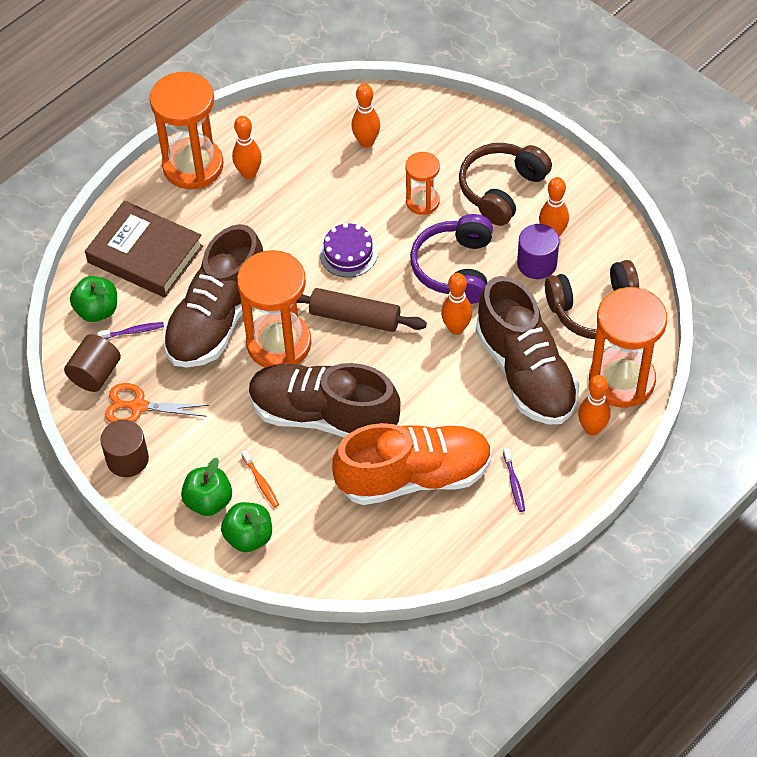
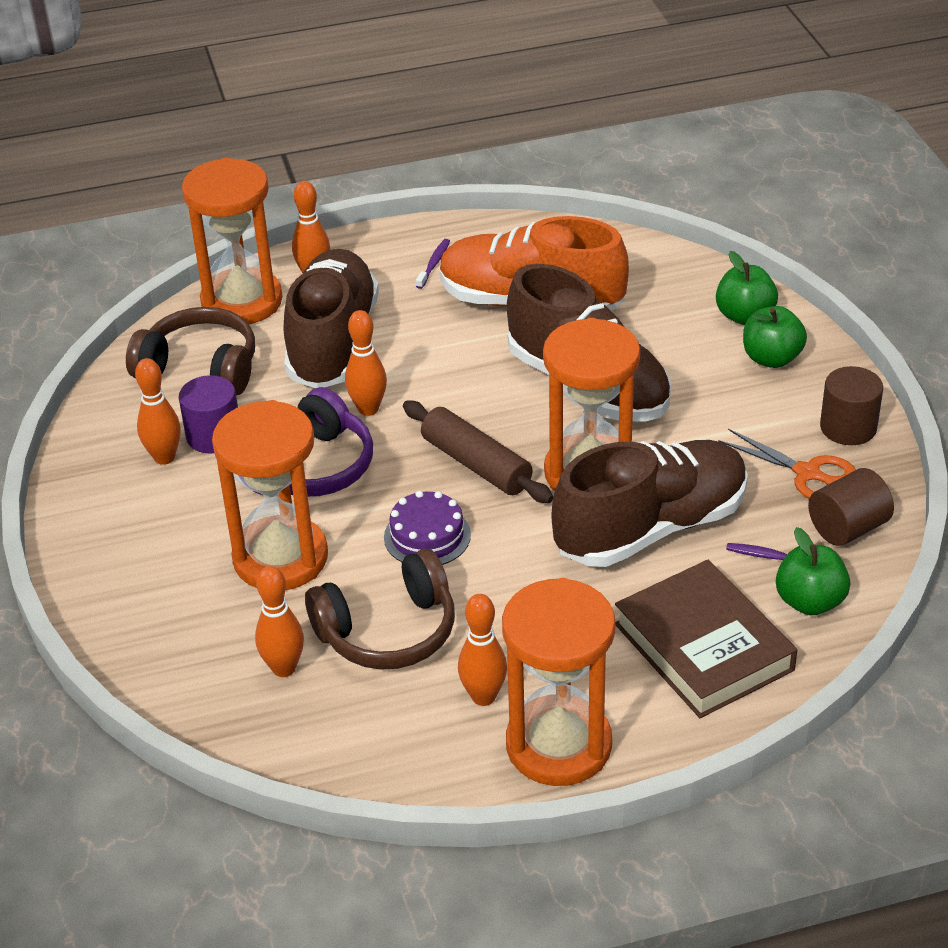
camera: 150 degrees left, 15 degrees down
orange toothbrush [241,450,279,508] -> none
orange hourglass [405,152,440,215] -> orange hourglass [212,400,328,590], size x1.85
brown headphones [459,143,552,226] -> brown headphones moved to [305,549,455,670]

